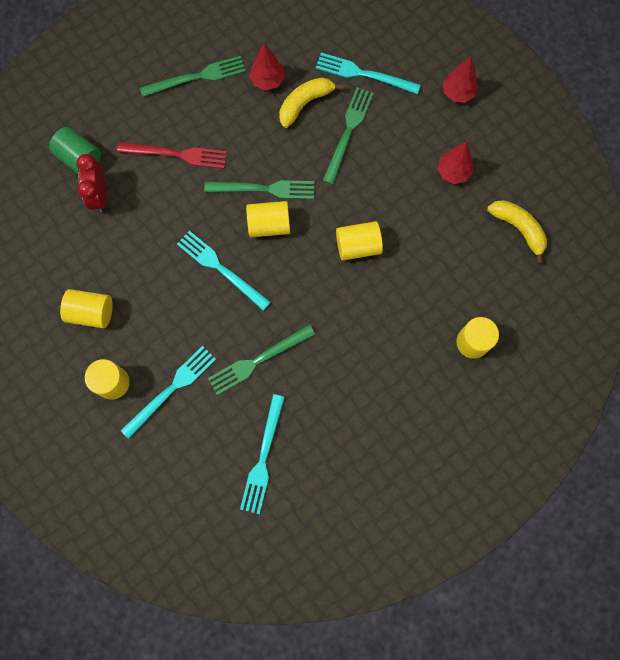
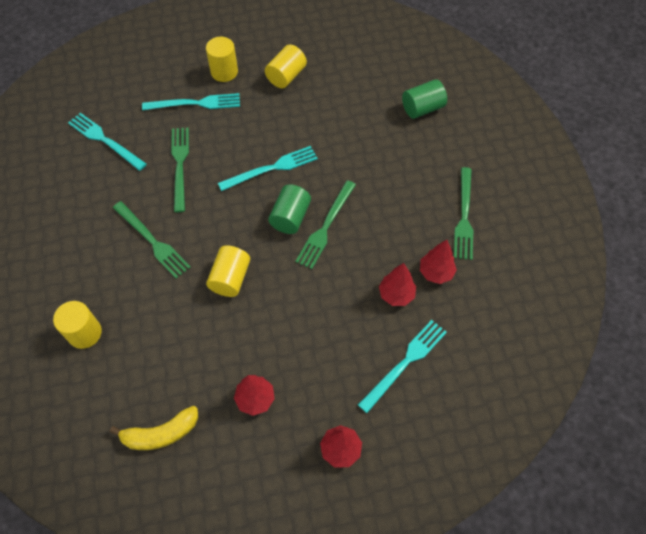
camera: 115 degrees right, 15 degrees down
red clock [76,154,107,213] -> none
red fork [117,142,227,169] -> none
turquoise fork [121,346,216,439] -> turquoise fork turned 75 degrees counterclockwise [142,93,240,110]
yellow cylinder [246,201,290,237] -> green cylinder [268,185,311,234]
yellow banana [279,77,343,128] -> red tree [379,263,416,306]
green fork [322,87,374,184] -> green fork moved to [113,201,191,279]

